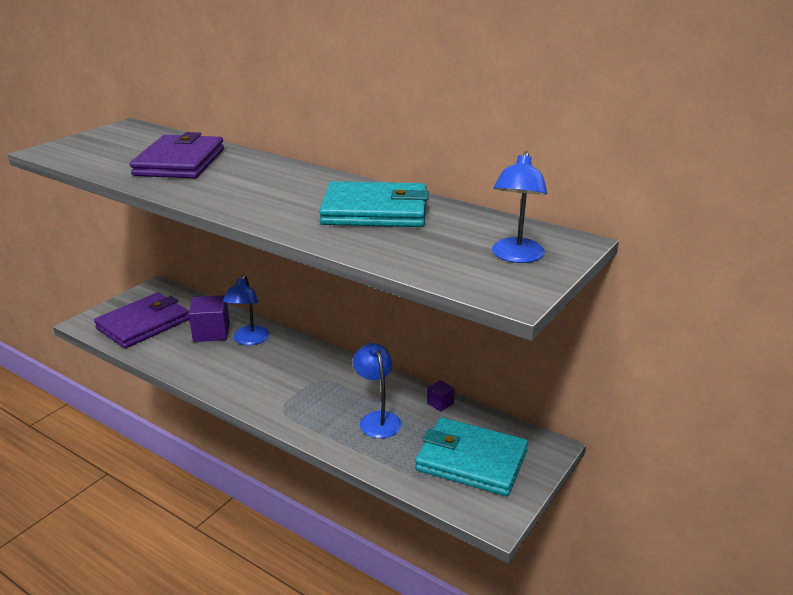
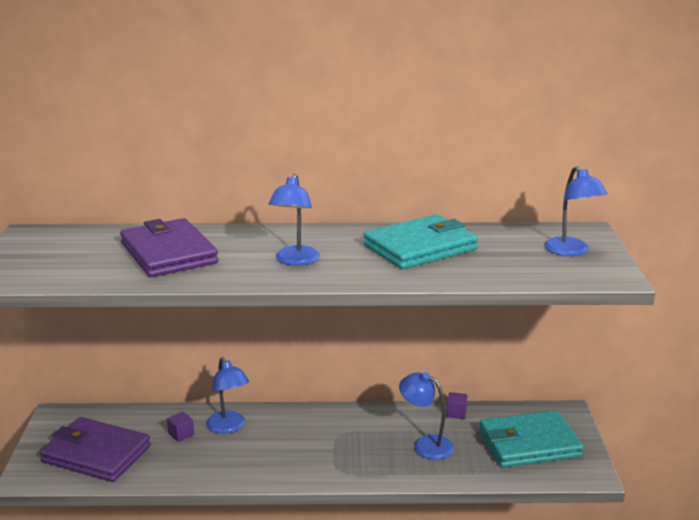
camera: 35 degrees left, 5 degrees down
purple wallet [94,293,189,348] -> purple wallet turned 75 degrees counterclockwise [40,417,151,482]
purple cube [189,295,230,342] -> purple cube [167,412,194,442], size x0.51
none -> blue lamp [268,174,320,266]

